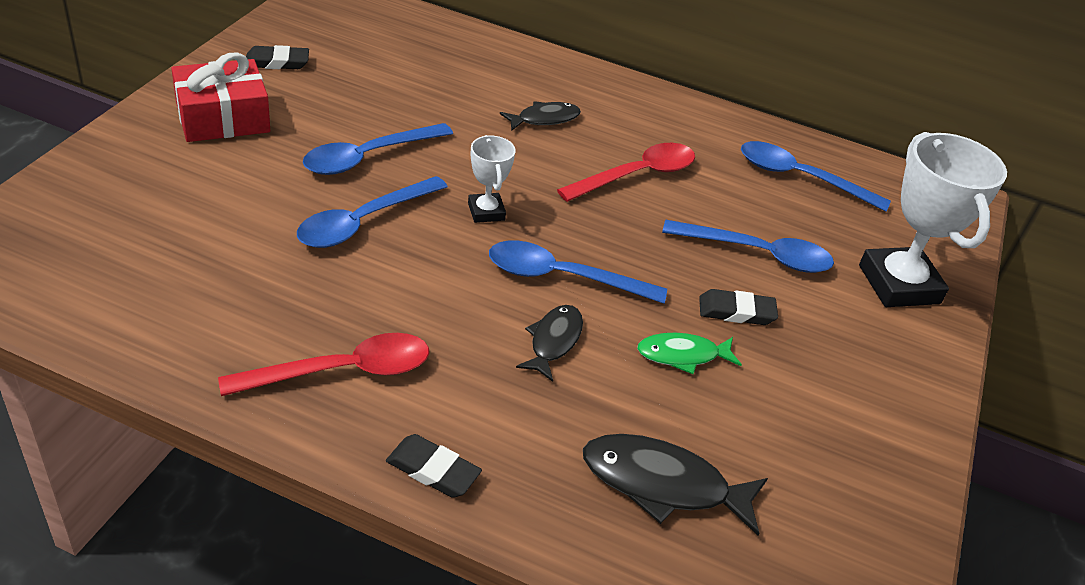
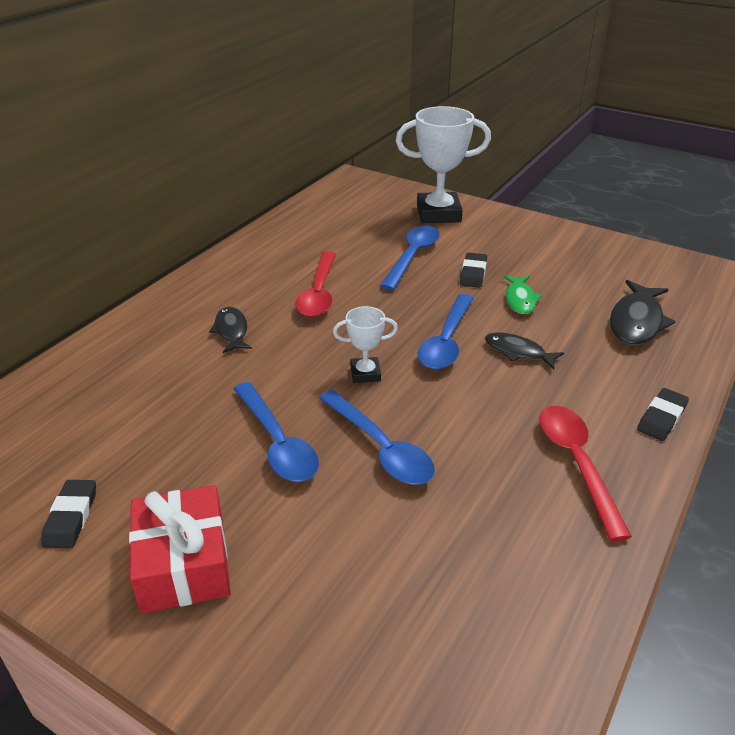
camera: 75 degrees left, 5 degrees down
red spoon [557,143,695,202] -> red spoon turned 150 degrees counterclockwise [295,251,336,317]
blue spoon [741,141,891,212] -> none

